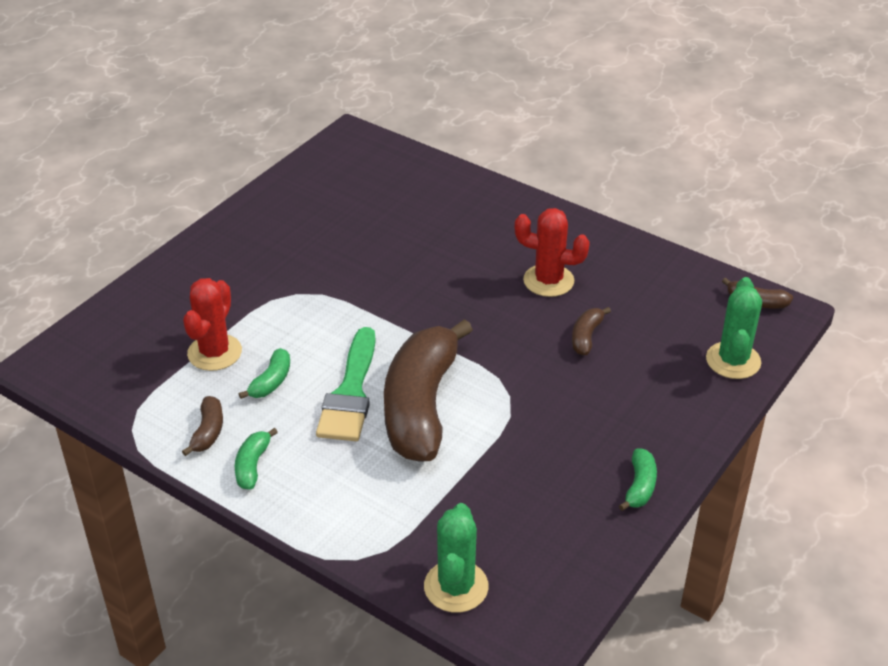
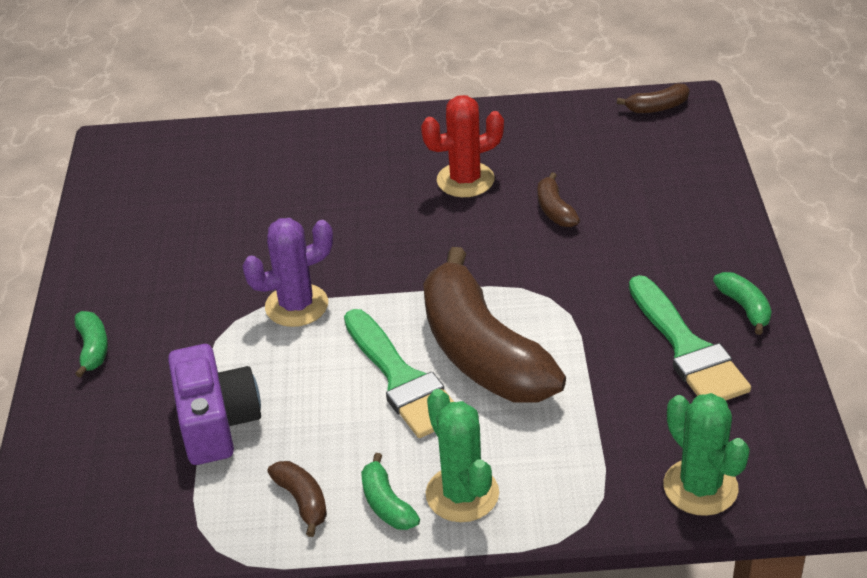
camera: 35 degrees left, 0 degrees up
red cactus [183,278,242,371] -> purple camera [168,344,261,465]
green banana [239,348,290,399] -> green banana moved to [75,311,108,378]
green cactus [706,277,762,379] -> green cactus moved to [426,389,499,522]
none -> purple cactus [242,218,333,327]
none -> green brush [629,275,751,401]

